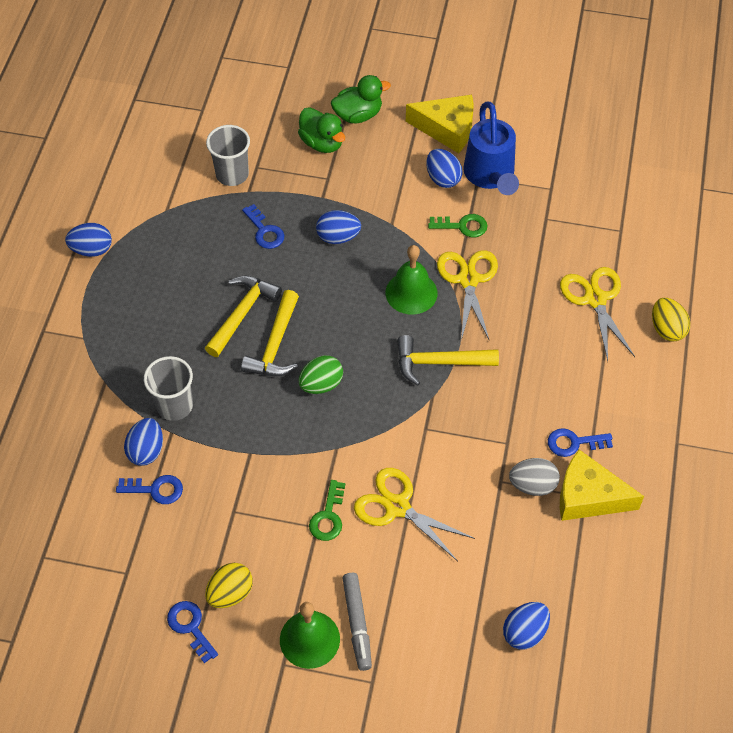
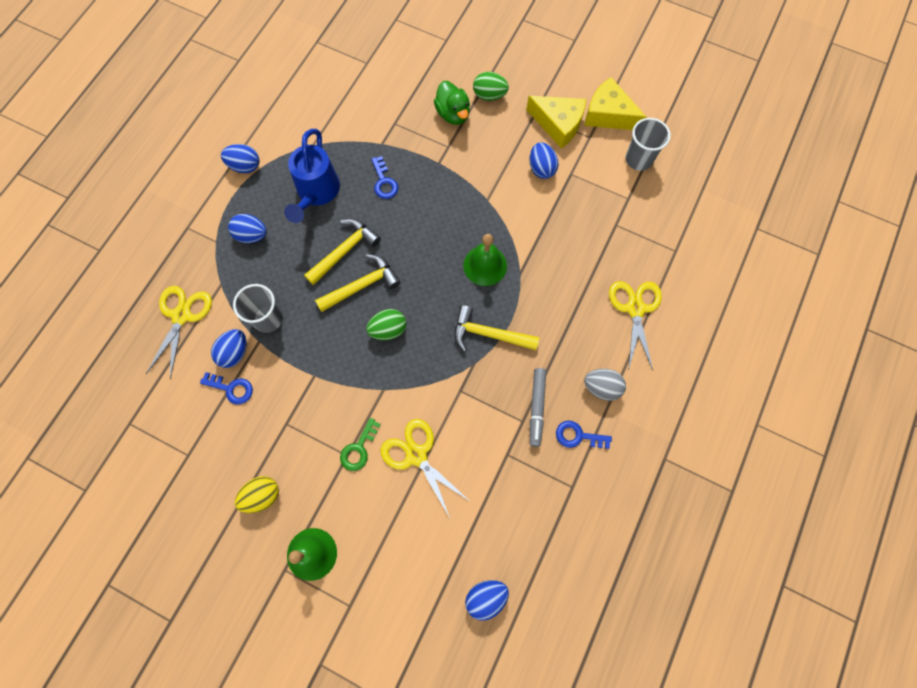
camera: 15 degrees right, 15 degrees up
blue key [167,601,218,663] -> none
grey cup [206,125,250,186] -> grey cup moved to [626,118,671,171]
yellow hammer [241,290,299,376] -> yellow hammer turned 150 degrees counterclockwise [315,254,400,312]
blue egg [316,210,361,244] -> blue egg moved to [228,214,267,243]
green duck [331,75,391,123] -> green egg [473,72,509,101]
grey marker [342,573,372,671] -> grey marker moved to [530,368,546,447]
green key [428,214,488,237] -> none
yellow scissors [437,250,498,341] -> yellow scissors moved to [146,286,212,380]
blue watering can [463,101,519,195] -> blue watering can moved to [284,129,340,223]
grey egg [509,458,560,496] -> grey egg moved to [584,369,626,401]
yellow cheese [560,450,644,521] -> yellow cheese moved to [584,77,647,130]
yellow egg [652,298,690,342] -> none

